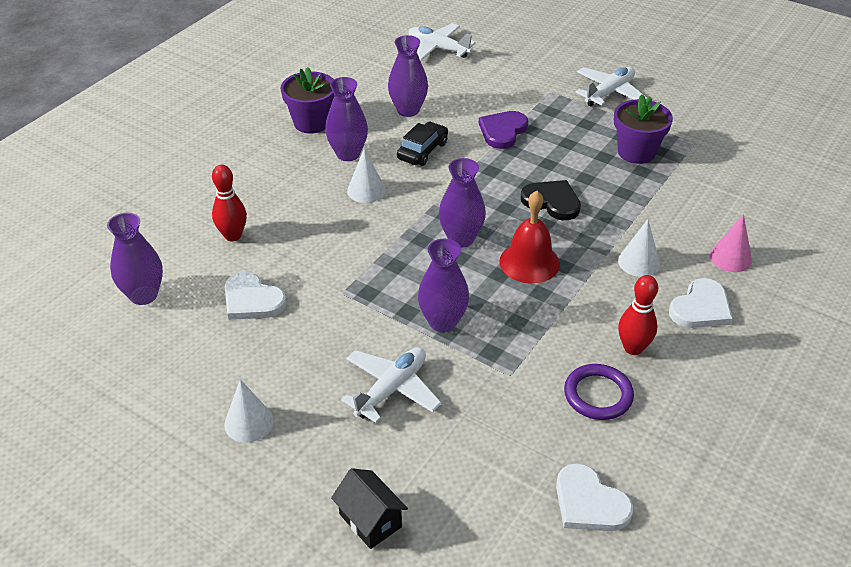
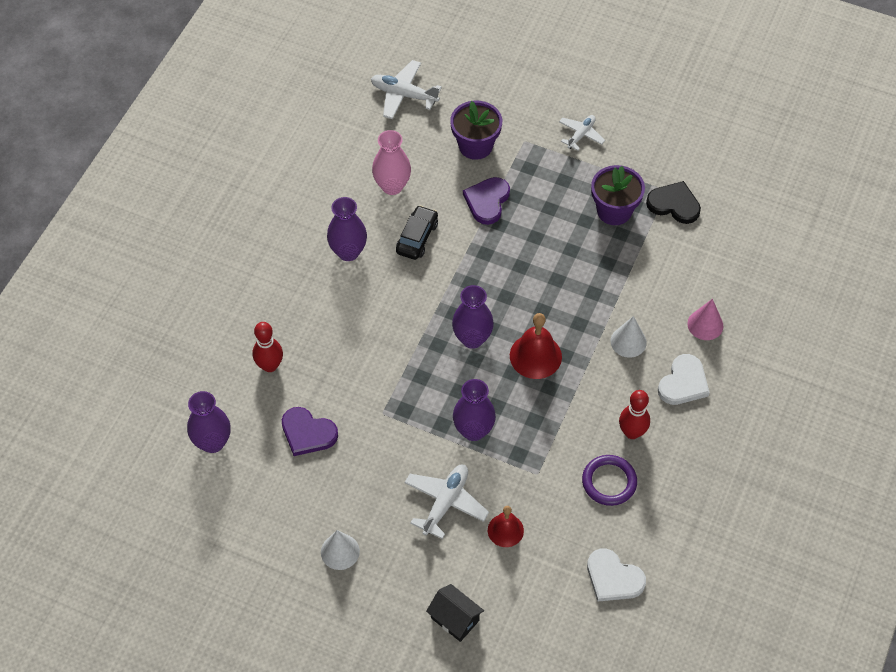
camera: 10 degrees left, 15 degrees up
white heart [225,272,287,320] -> purple heart [282,407,338,456]
purple flower pot [280,67,334,133] -> purple flower pot moved to [450,101,502,160]
white cone [347,148,386,203] -> none
purple vase [388,35,428,117] -> pink vase [372,130,411,195]
black heart [521,180,581,220] -> black heart moved to [646,181,701,224]
white plane [576,67,647,106] -> white plane [559,115,605,150], size x0.65
none -> red bell [488,506,524,547]

